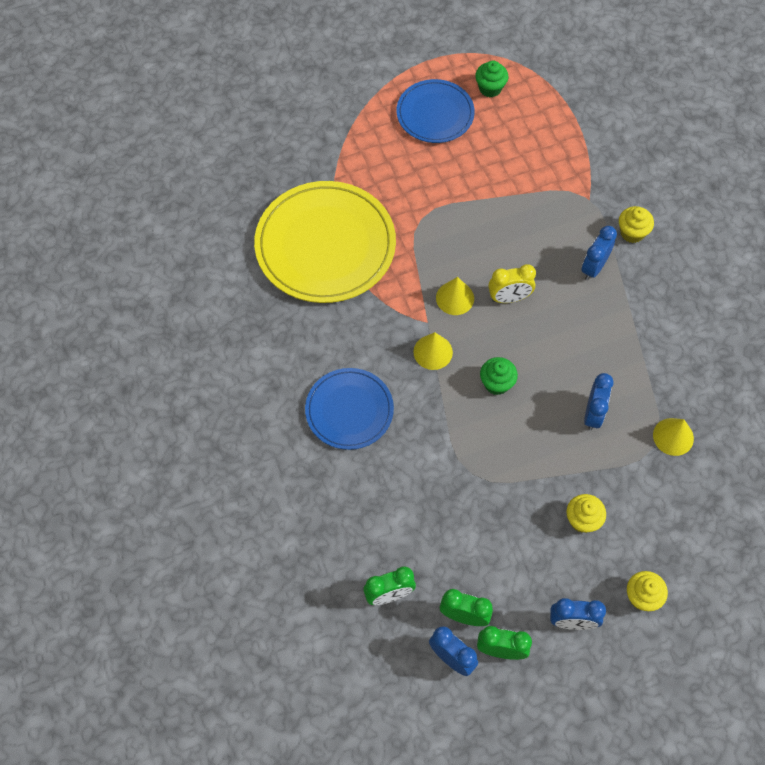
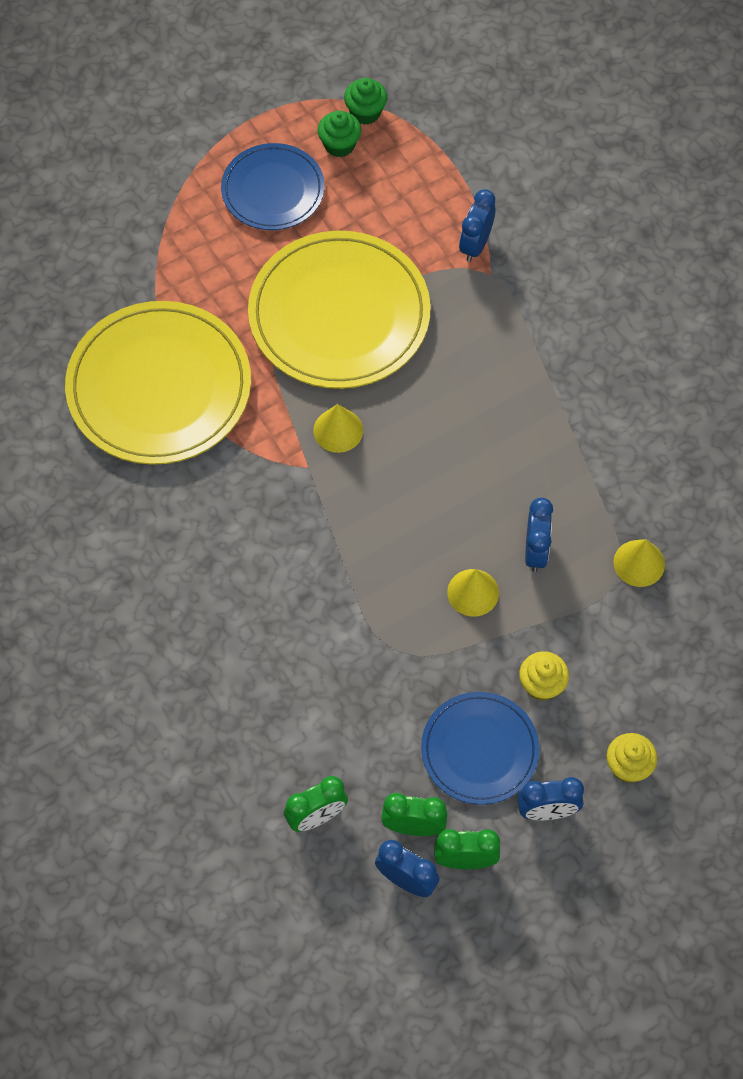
camera: 10 degrees left, 0 degrees up
blue plate [305,368,394,450] -> blue plate moved to [421,692,539,805]
yellow cone [413,332,453,370] -> yellow cone moved to [447,569,499,617]
green cupcake [480,357,518,395] -> green cupcake moved to [344,78,387,125]
yellow clock [488,264,536,303] -> none
blue clock [581,226,617,280] -> blue clock moved to [459,189,495,262]
yellow cupcake [619,206,654,243] -> none
none -> yellow plate [248,231,431,389]

